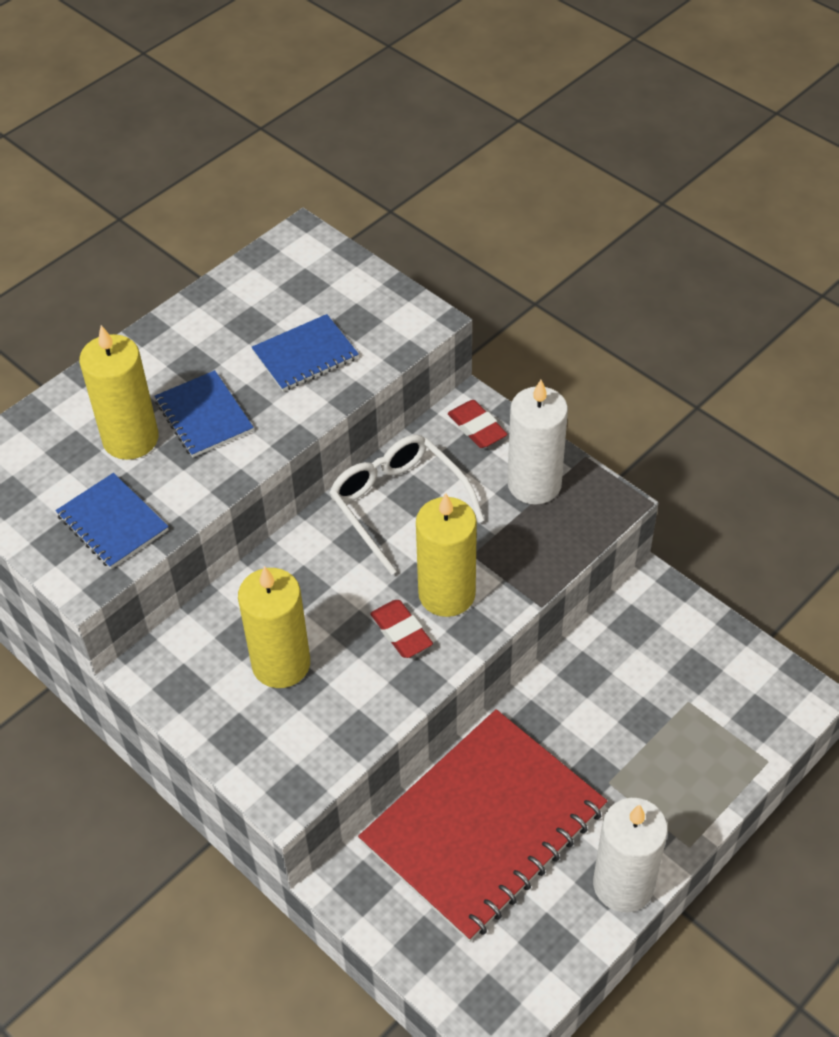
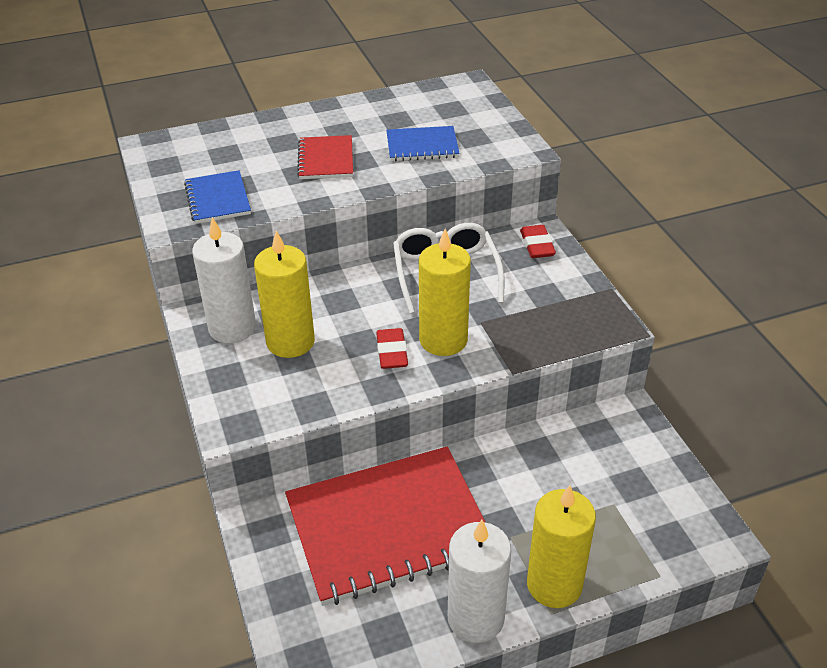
camera: 25 degrees right, 10 degrees down
yellow candle [79,325,159,460] -> yellow candle moved to [527,485,596,608]
blue notebook [154,370,254,457] -> red notebook [297,135,353,179]
white candle [507,380,568,505] -> white candle moved to [192,217,256,343]

